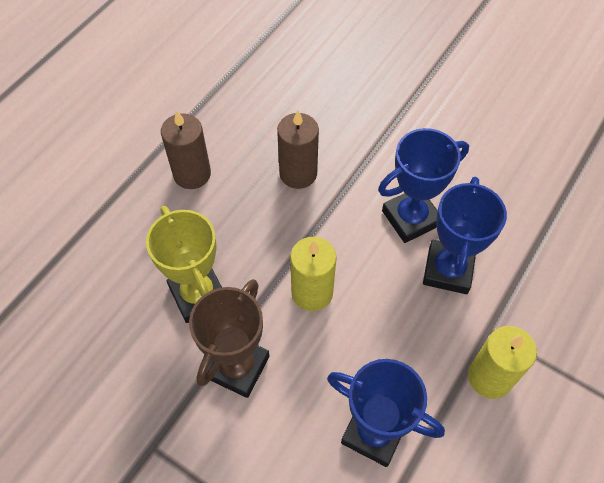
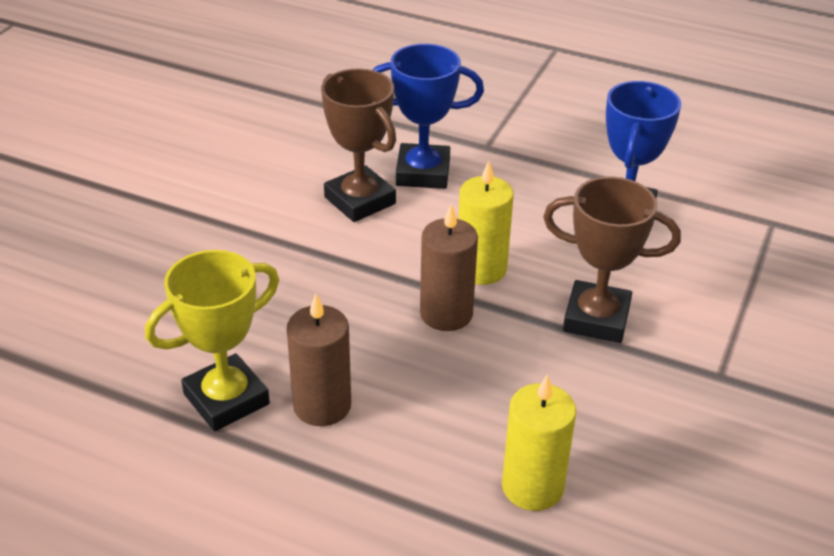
camera: 100 degrees left, 20 degrees down
yellow trophy [146,206,222,323] -> yellow trophy moved to [145,250,279,431]
brown candle [277,110,319,189] -> brown candle moved to [420,204,478,331]
blue trophy [378,128,469,243] -> brown trophy [321,68,396,222]
yellow candle [468,326,537,399] -> yellow candle moved to [502,374,576,511]

